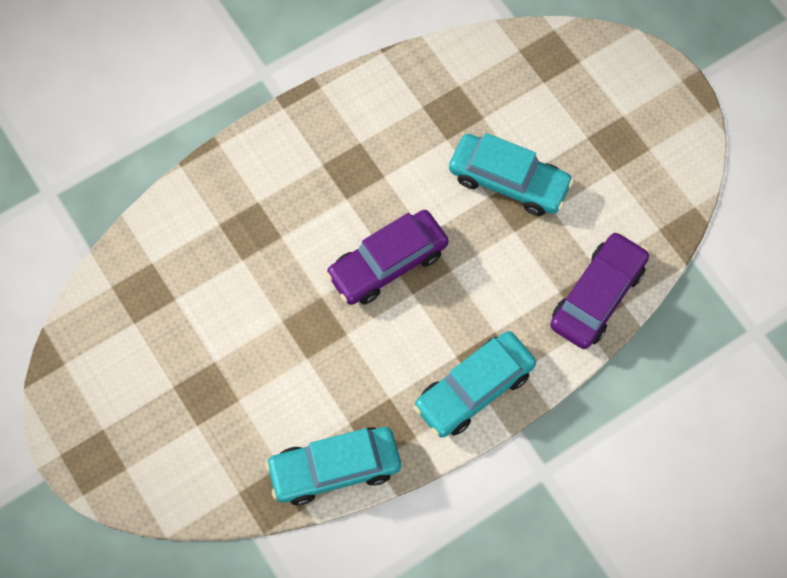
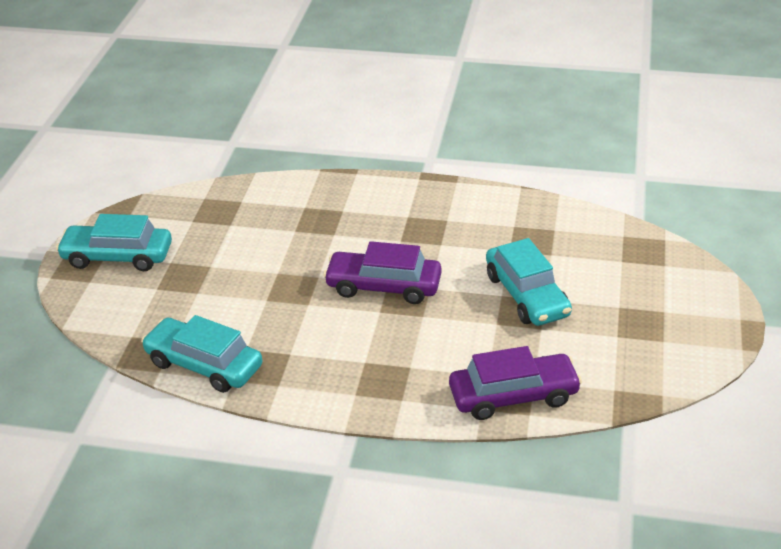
camera: 45 degrees right, 30 degrees down
turquoise car [414,331,536,438] -> turquoise car moved to [56,214,172,271]

